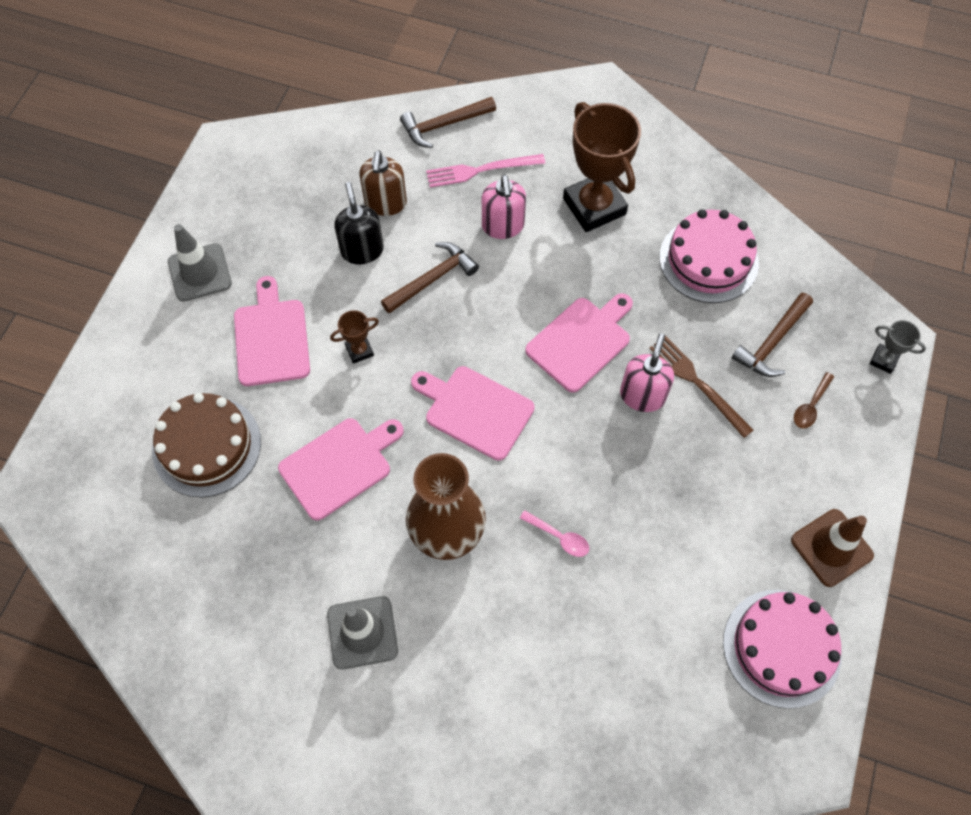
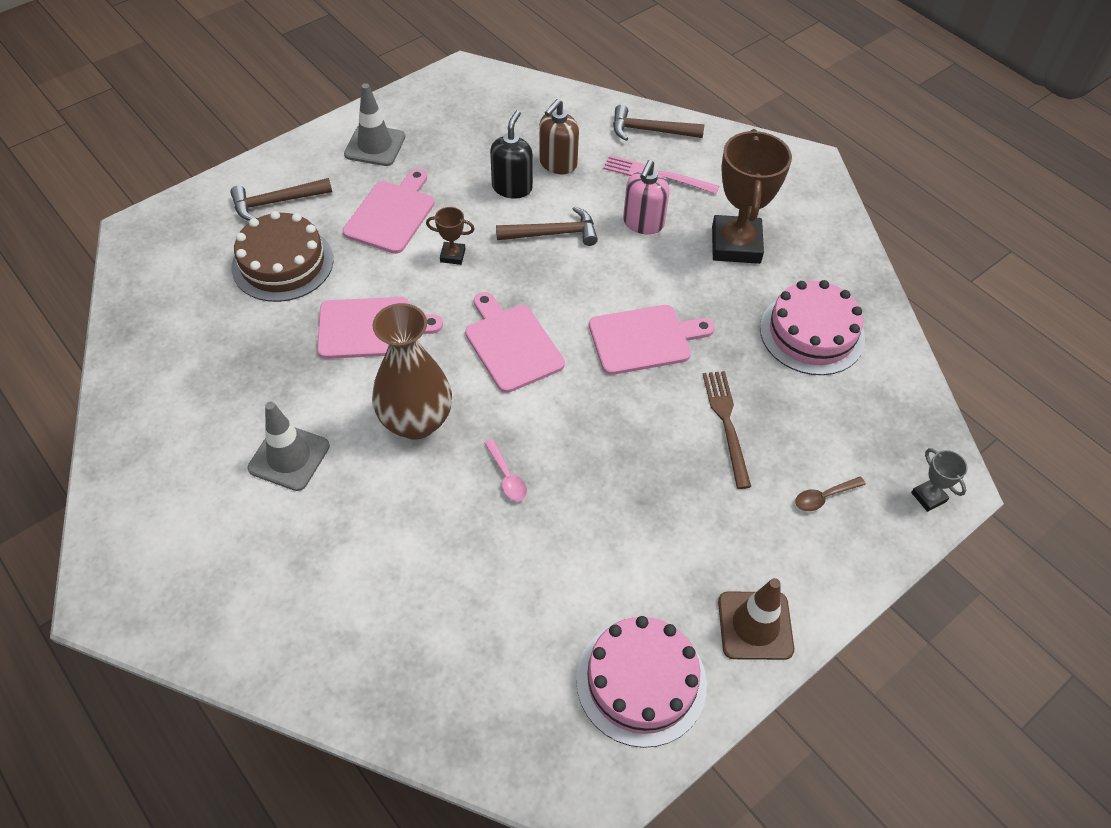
camera: 30 degrees right, 10 degrees down
pink soap dispenser [620,333,674,412] -> none
brown hammer [732,293,813,377] -> brown hammer moved to [230,178,332,221]

